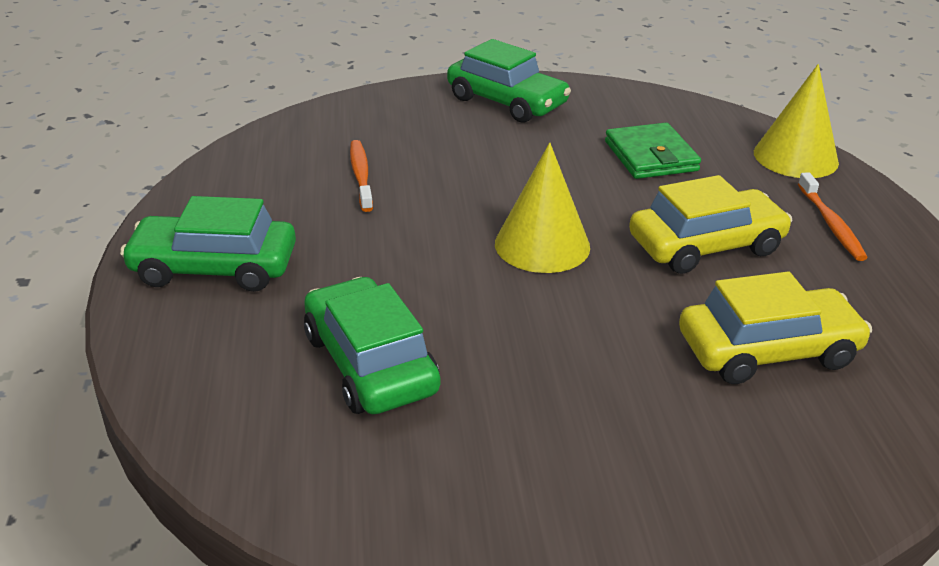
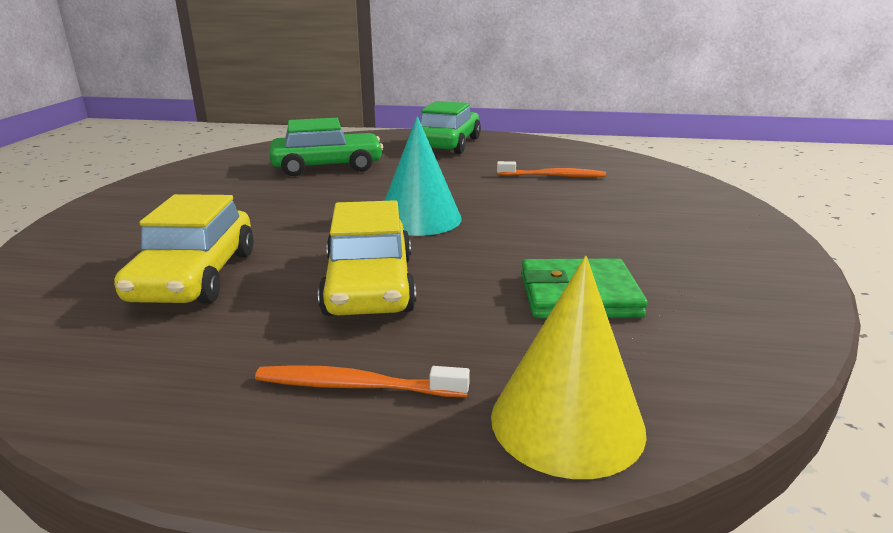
camera: 105 degrees right, 10 degrees down
green car [447,39,571,123] -> none
yellow cone [495,142,590,273] -> turquoise cone [384,116,462,236]

